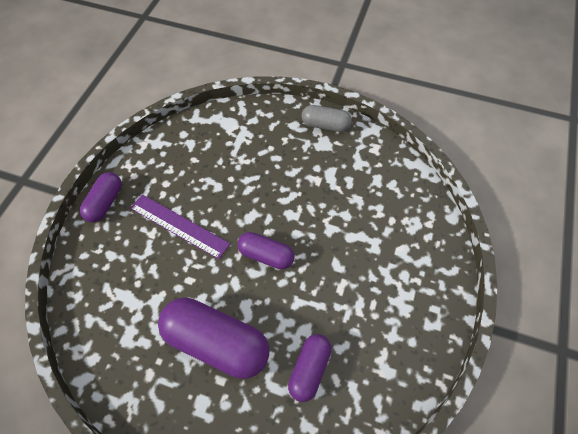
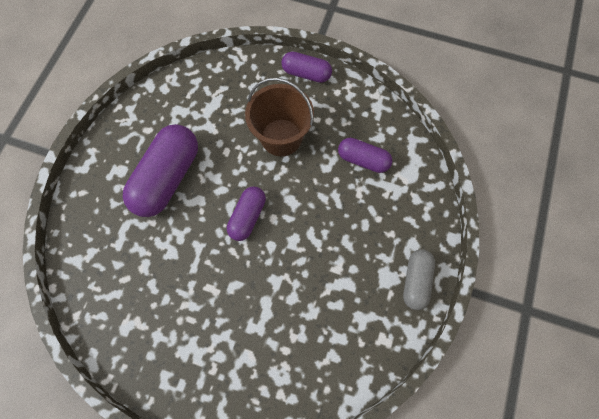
camera: 90 degrees right, 10 degrees up
purple ruler [130,194,230,259] -> brown bucket [245,78,314,156]
purple capsule [288,334,331,402] -> purple capsule moved to [338,138,392,173]

